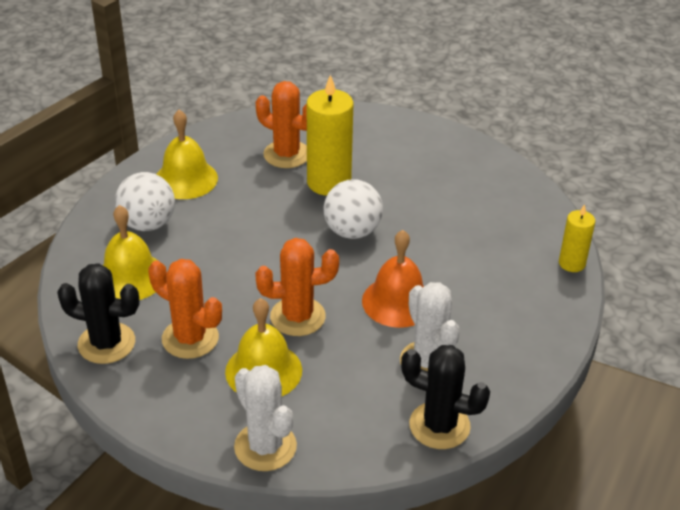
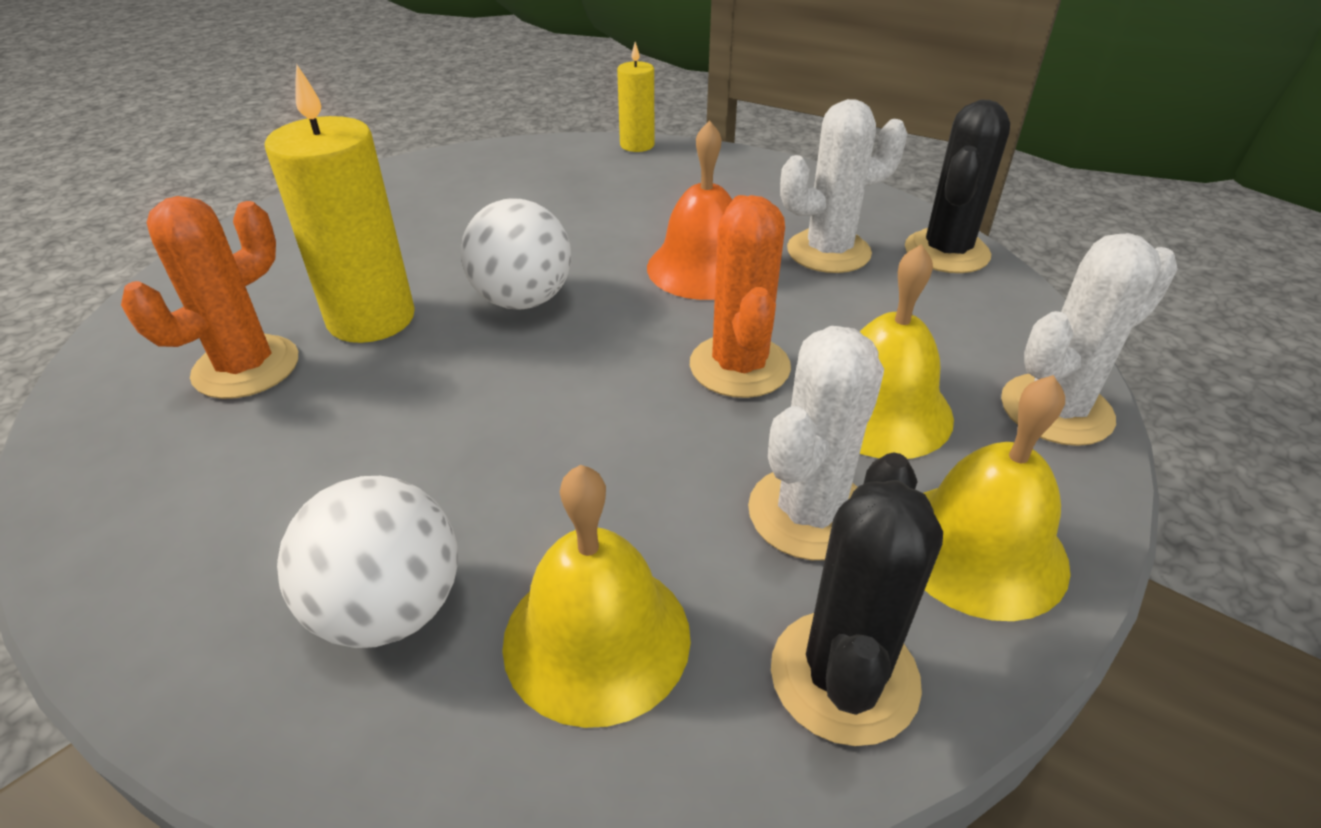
camera: 85 degrees left, 0 degrees up
orange cactus [148,259,222,359] -> white cactus [748,326,884,560]
yellow bell [157,110,218,199] -> yellow bell moved to [923,375,1071,621]

